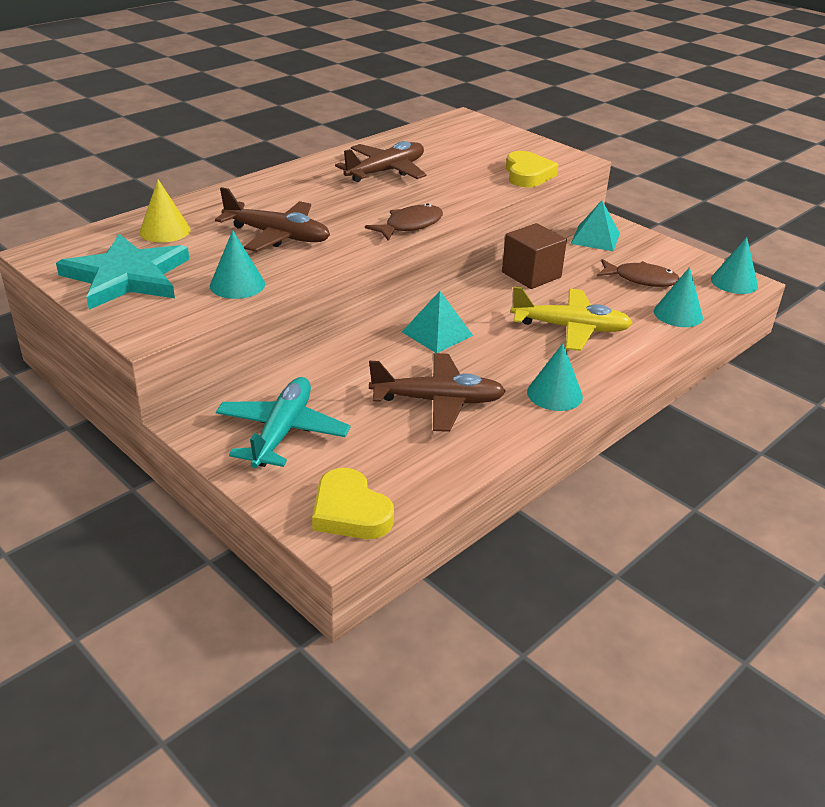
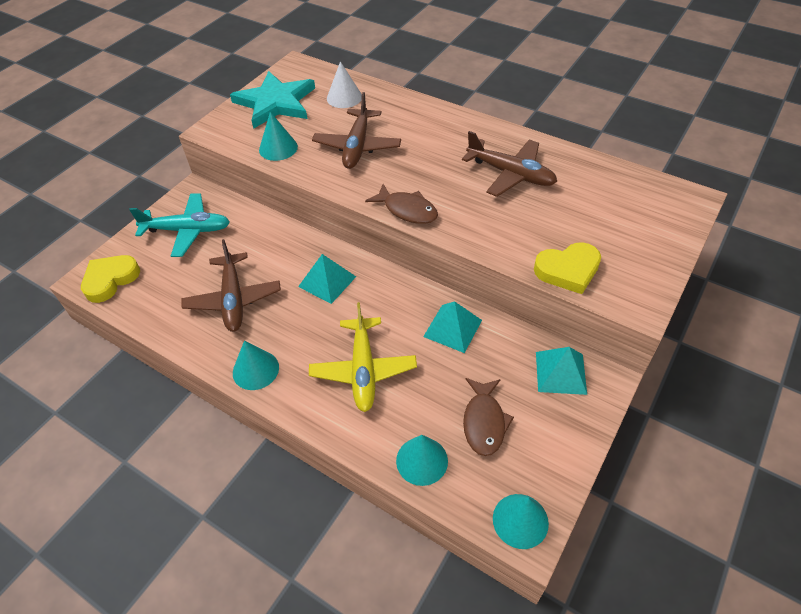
camera: 80 degrees right, 15 degrees up
yellow cone [139,180,191,243] -> white cone [327,61,362,108]
brown cube [502,223,567,289] -> turquoise pyramid [423,301,482,353]

